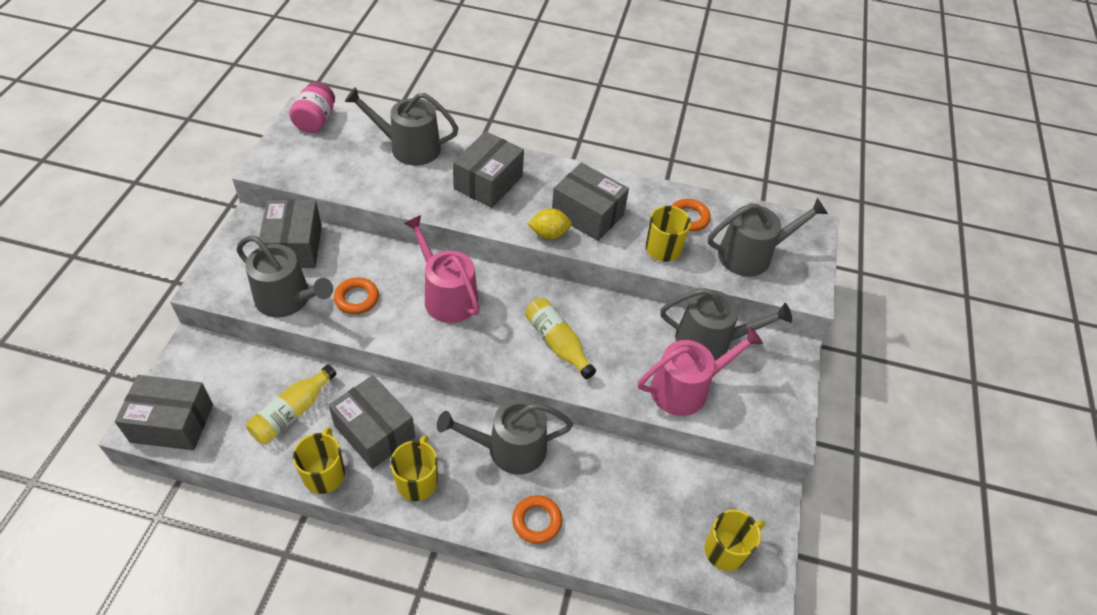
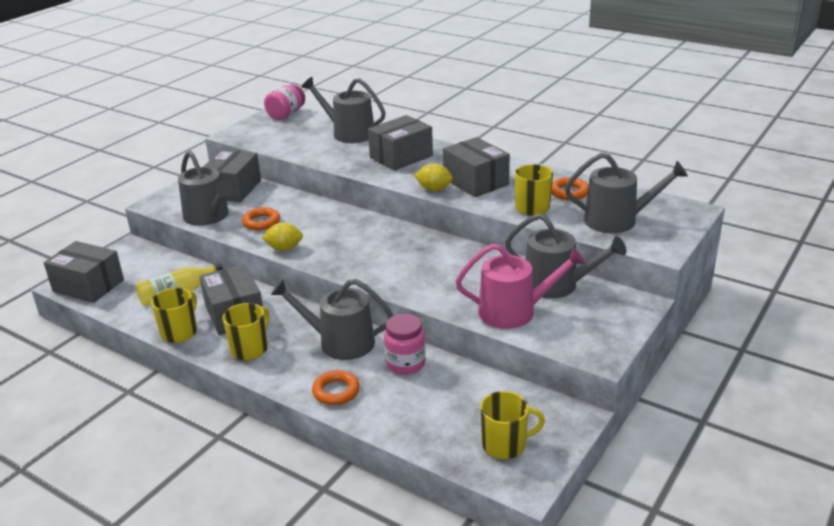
camera: 25 degrees right, 20 degrees down
pink watering can [403,215,480,323] -> none
yellow bottle [525,298,596,379] -> none
none -> yellow lemon [262,222,303,251]
none -> pink jar [384,314,426,375]

